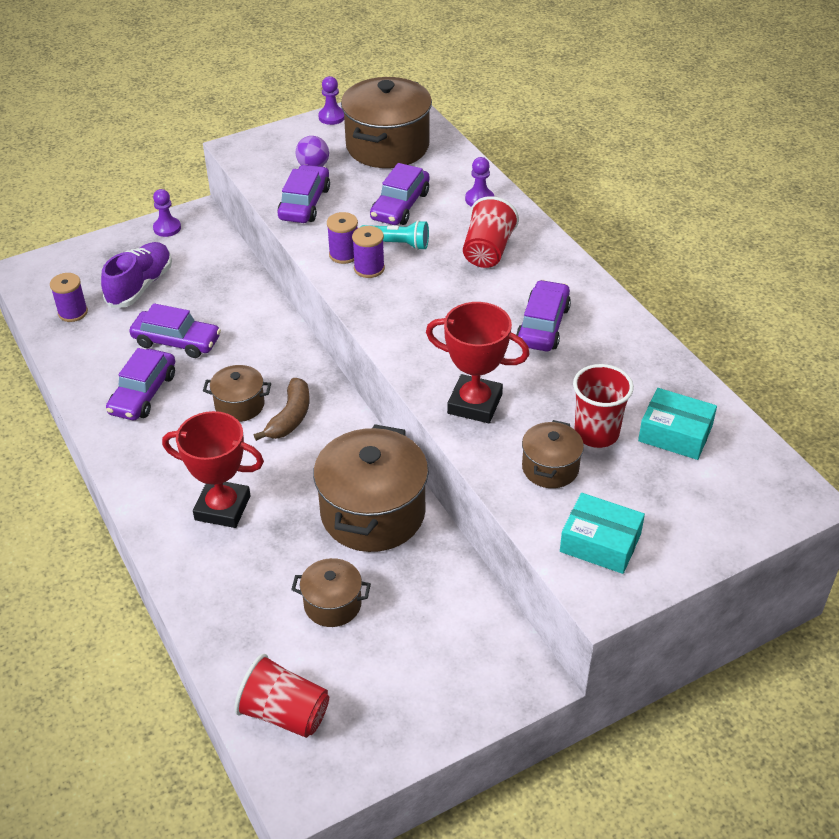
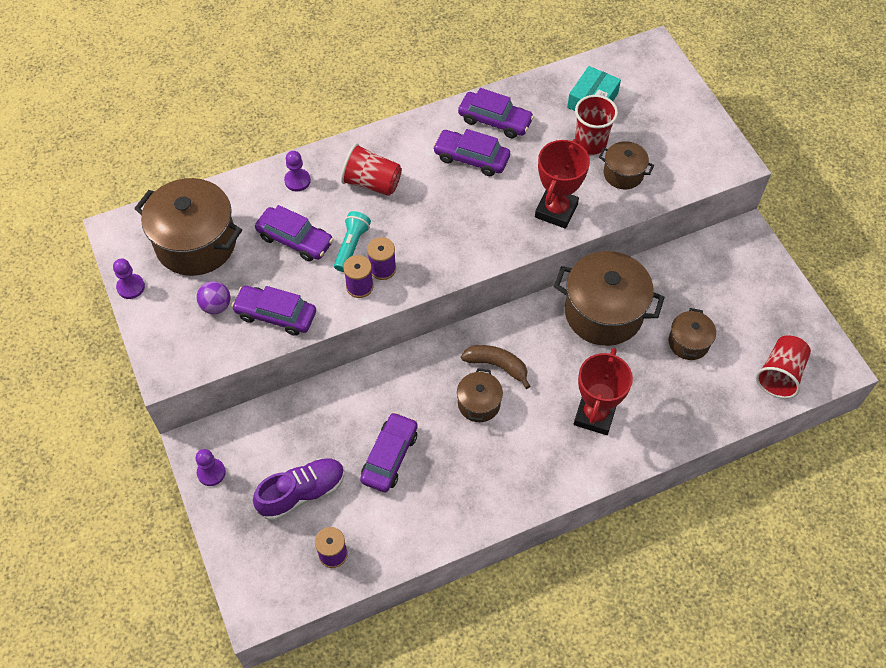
camera: 85 degrees left, 15 degrees up
purple shoe [101,242,172,308] -> purple shoe turned 120 degrees clockwise [253,458,345,521]
purple car [106,348,175,420] -> purple car moved to [458,88,534,138]
turquoise box [560,493,645,574] -> none

